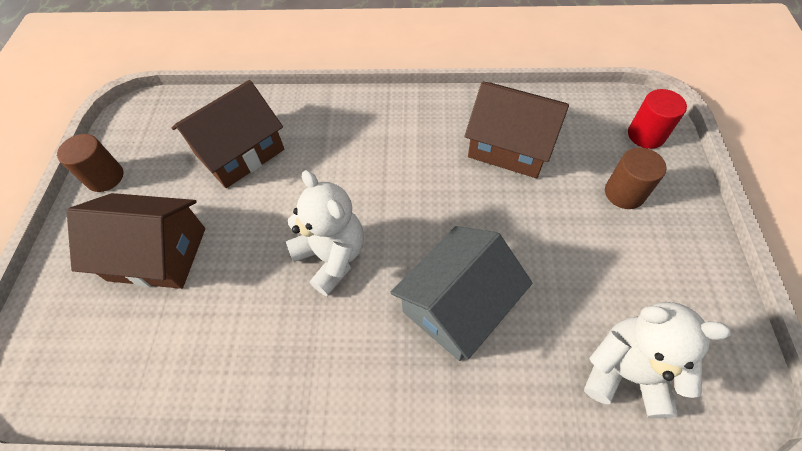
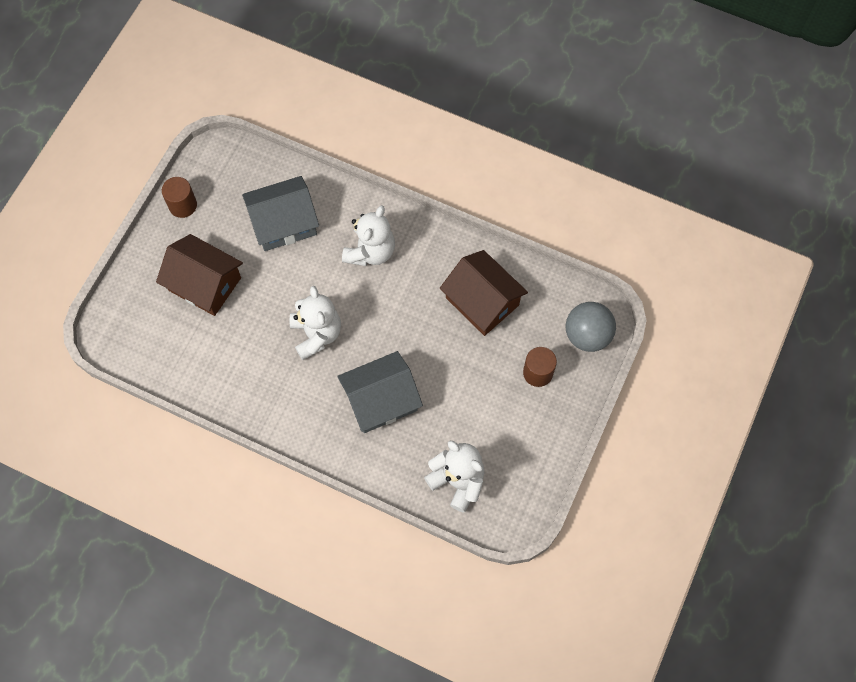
camera: 20 degrees right, 10 degrees up
brown house [171,80,284,188] -> grey house [242,176,319,251]
red cylinder [628,89,687,149] -> grey ball [566,302,616,352]
none -> white teddy bear [342,205,395,266]

